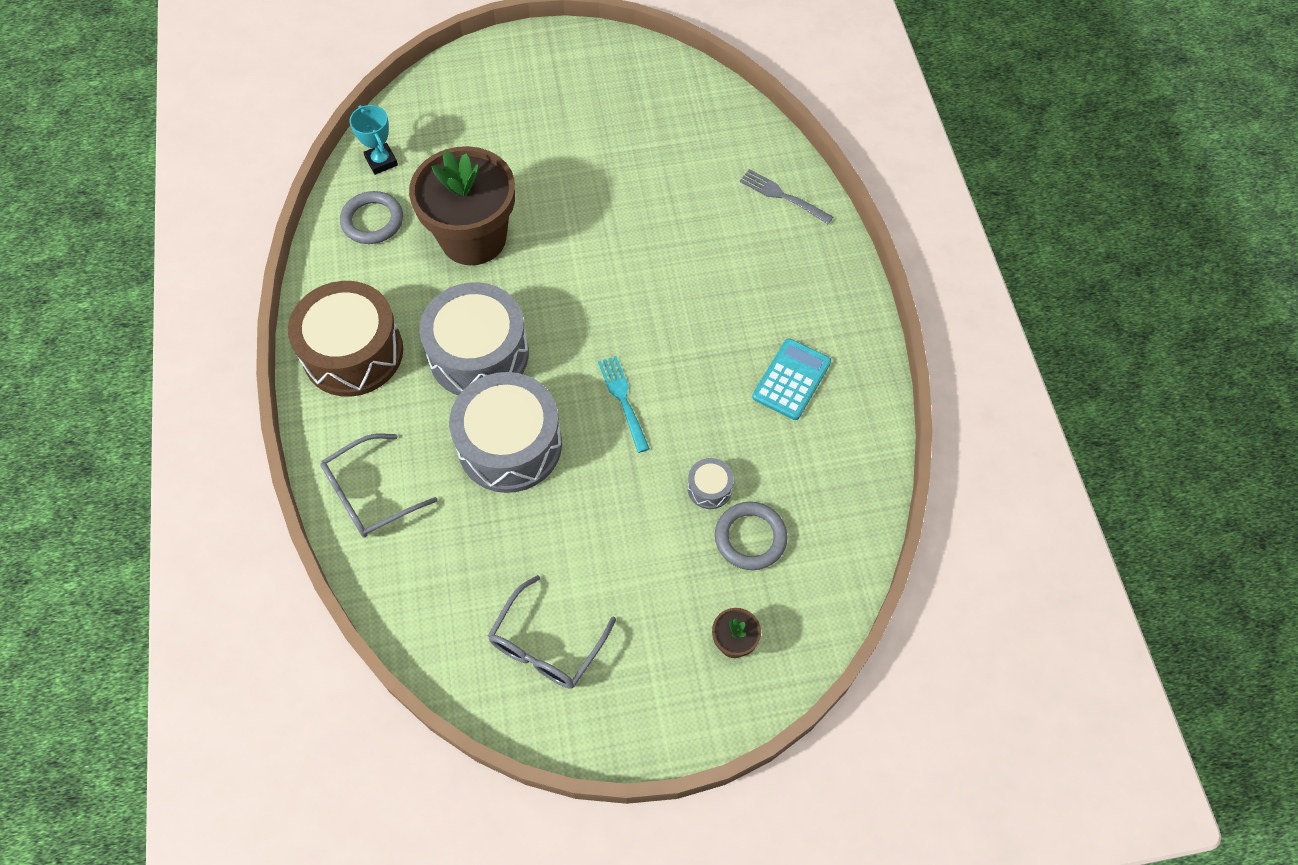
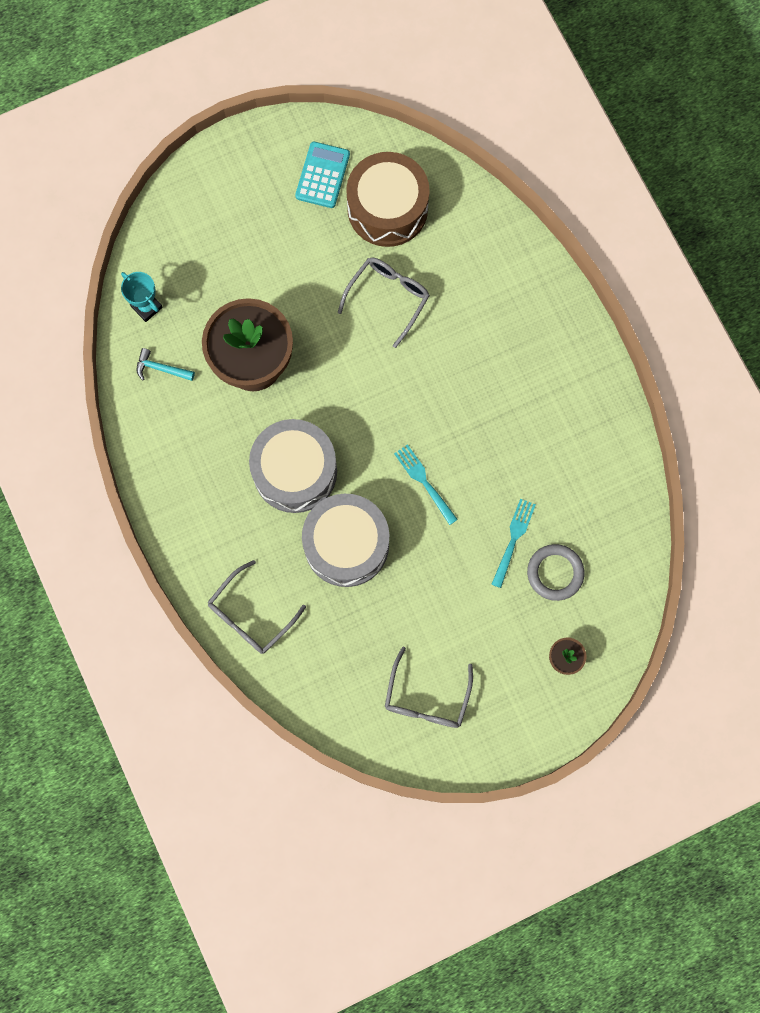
camera: 15 degrees left, 15 degrees up
brown drum [288,281,403,397] -> brown drum moved to [346,152,430,247]
grey ring [340,191,403,244] -> turquoise hammer [136,348,195,381]
grey drum [688,458,734,509] -> turquoise fork [491,499,536,588]
grey fork [740,169,833,224] -> none
turquoise calculator [752,338,831,420] -> turquoise calculator moved to [295,142,350,208]
none -> grey glasses [338,258,430,348]

